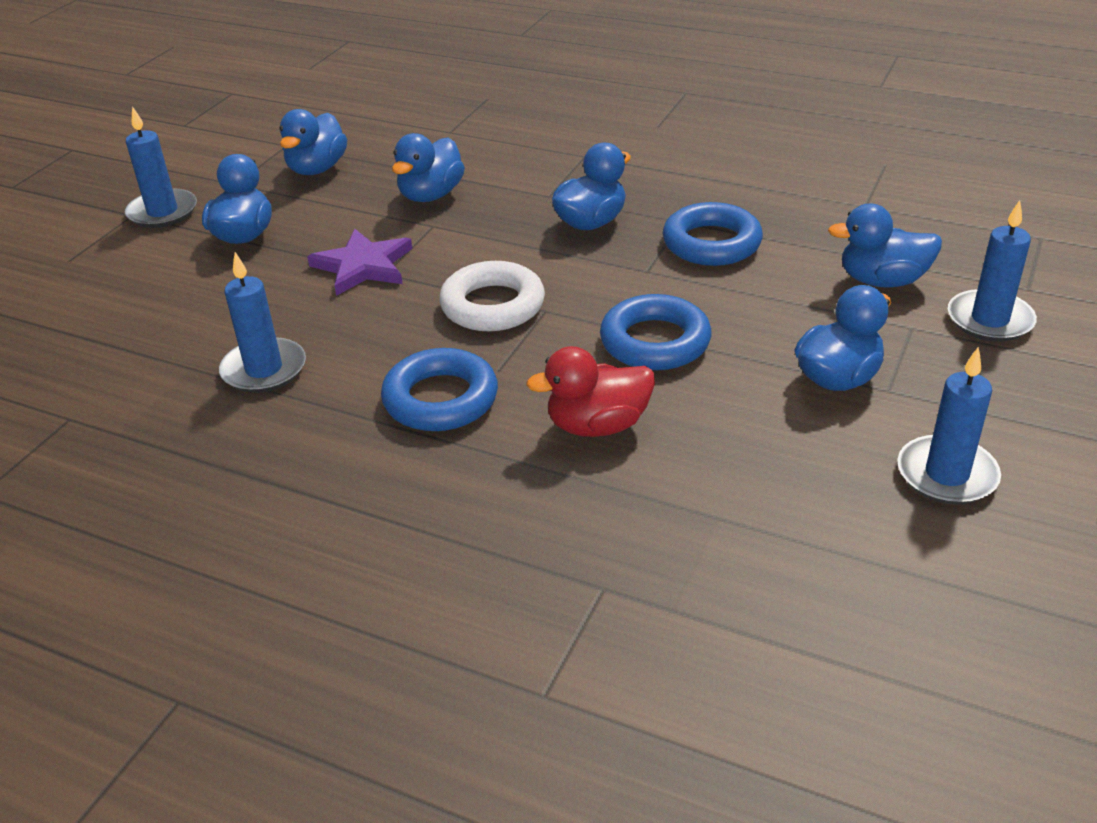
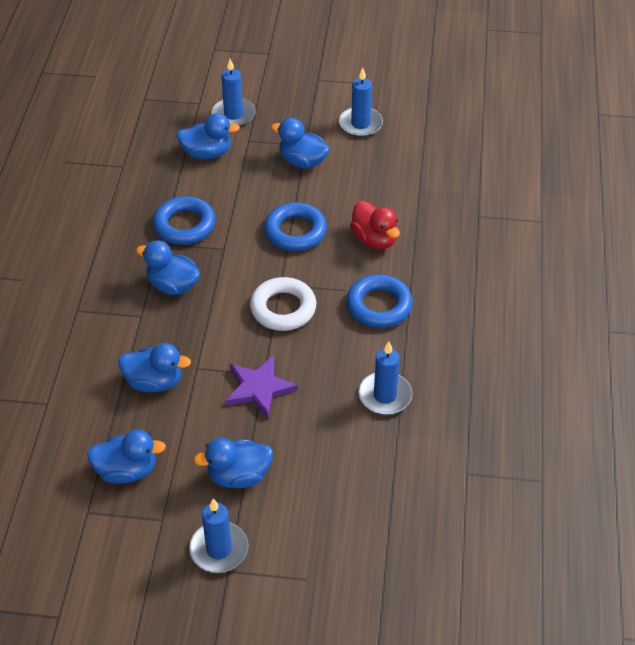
camera: 110 degrees left, 10 degrees up
blue duck [828,203,942,288] -> blue duck turned 75 degrees counterclockwise [176,113,240,159]

